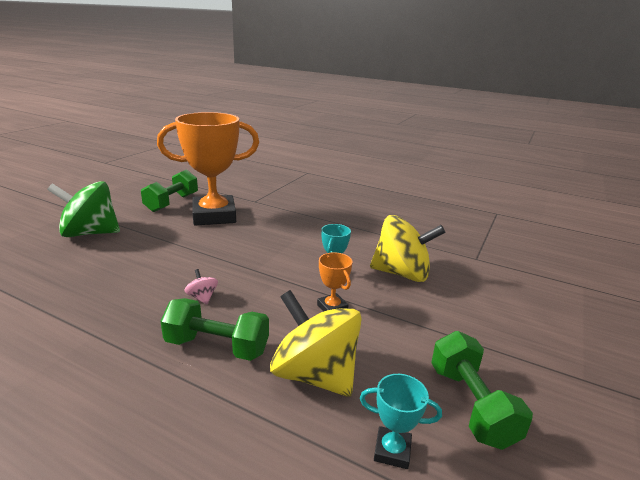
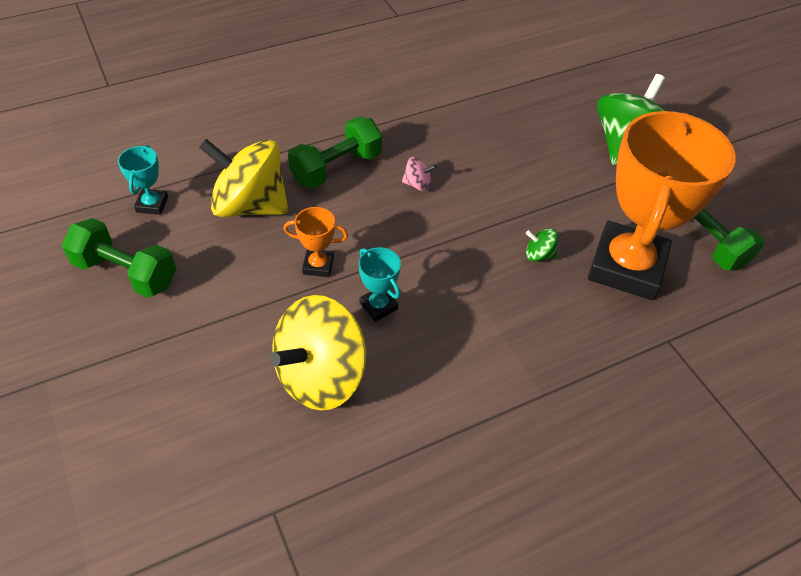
camera: 125 degrees right, 25 degrees up
yellow spinning top [270,290,362,397] -> yellow spinning top turned 150 degrees counterclockwise [199,139,289,217]
turquoise trophy [360,374,442,469] -> turquoise trophy turned 45 degrees counterclockwise [118,145,168,215]
none -> green spinning top [526,228,558,262]

